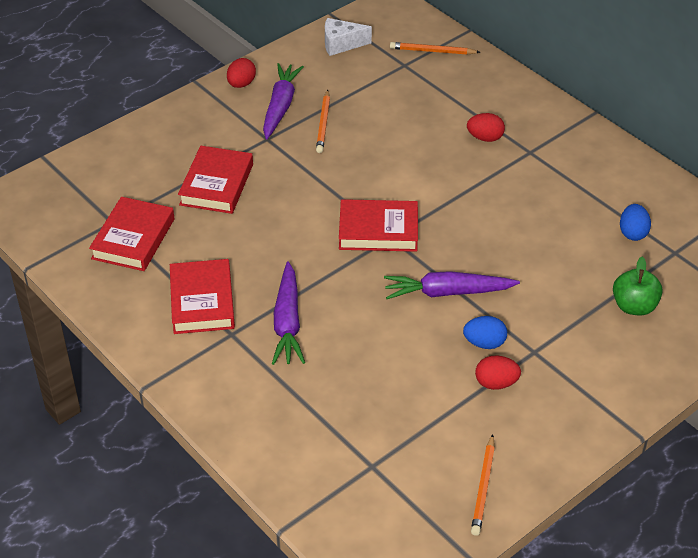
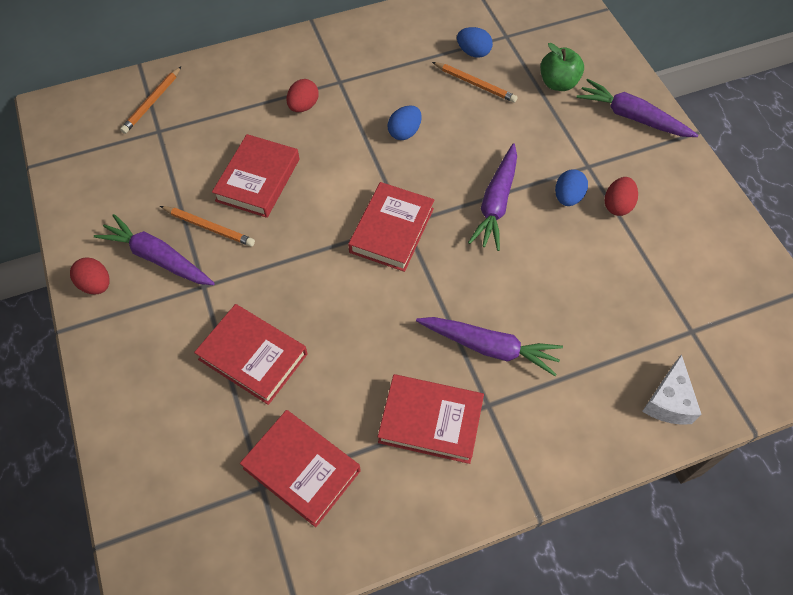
camera: 70 degrees left, 15 degrees up
white cheese [325,18,372,56] -> white cheese moved to [642,354,702,425]
orange pencil [471,434,495,536] -> orange pencil moved to [432,62,518,103]
none -> red book [212,134,299,218]
none -> blue egg [387,106,422,140]
none -> purple carrot [576,79,698,137]

